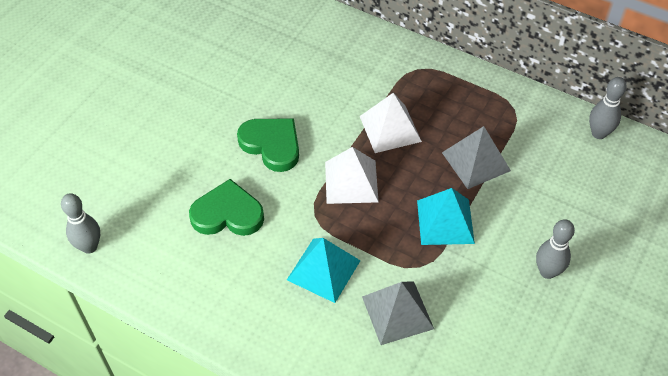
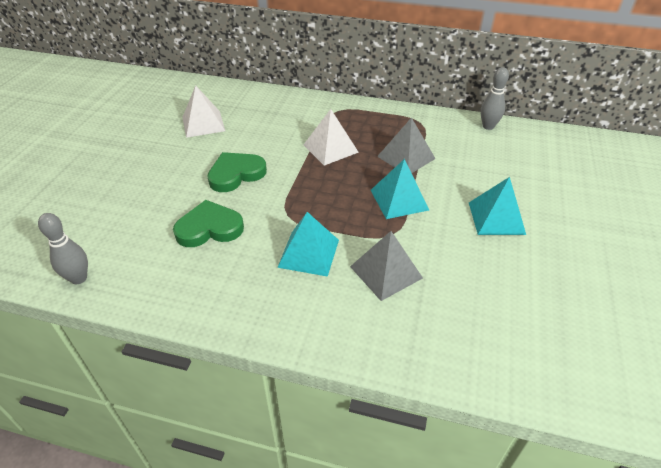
camera: 15 degrees left, 10 degrees down
green heart [237,118,299,172] -> green heart turned 60 degrees counterclockwise [207,152,267,192]
white pyramid [325,147,379,204] -> white pyramid moved to [183,85,225,138]
grey bowling pin [536,219,575,279] -> turquoise pyramid [469,177,526,235]

